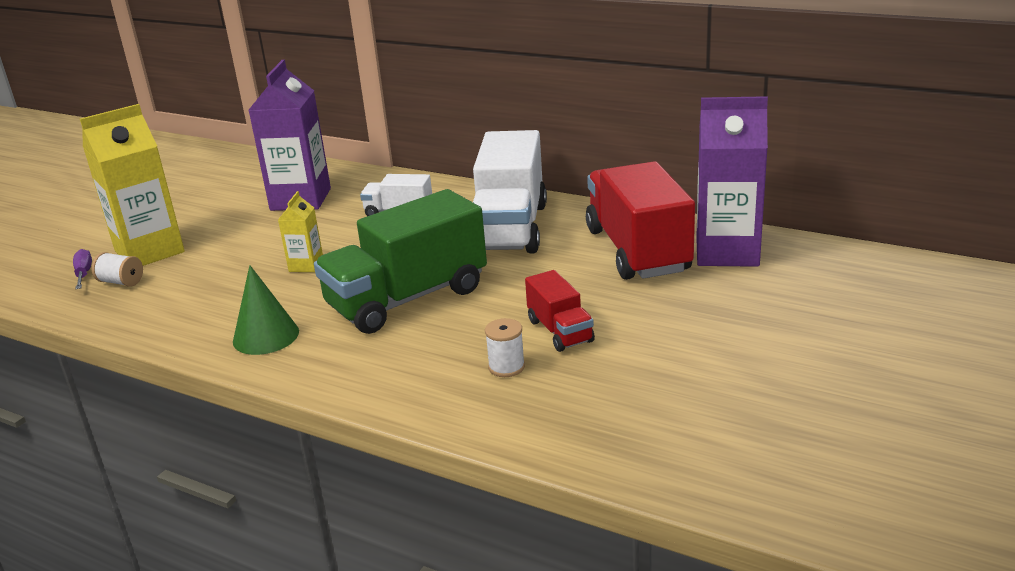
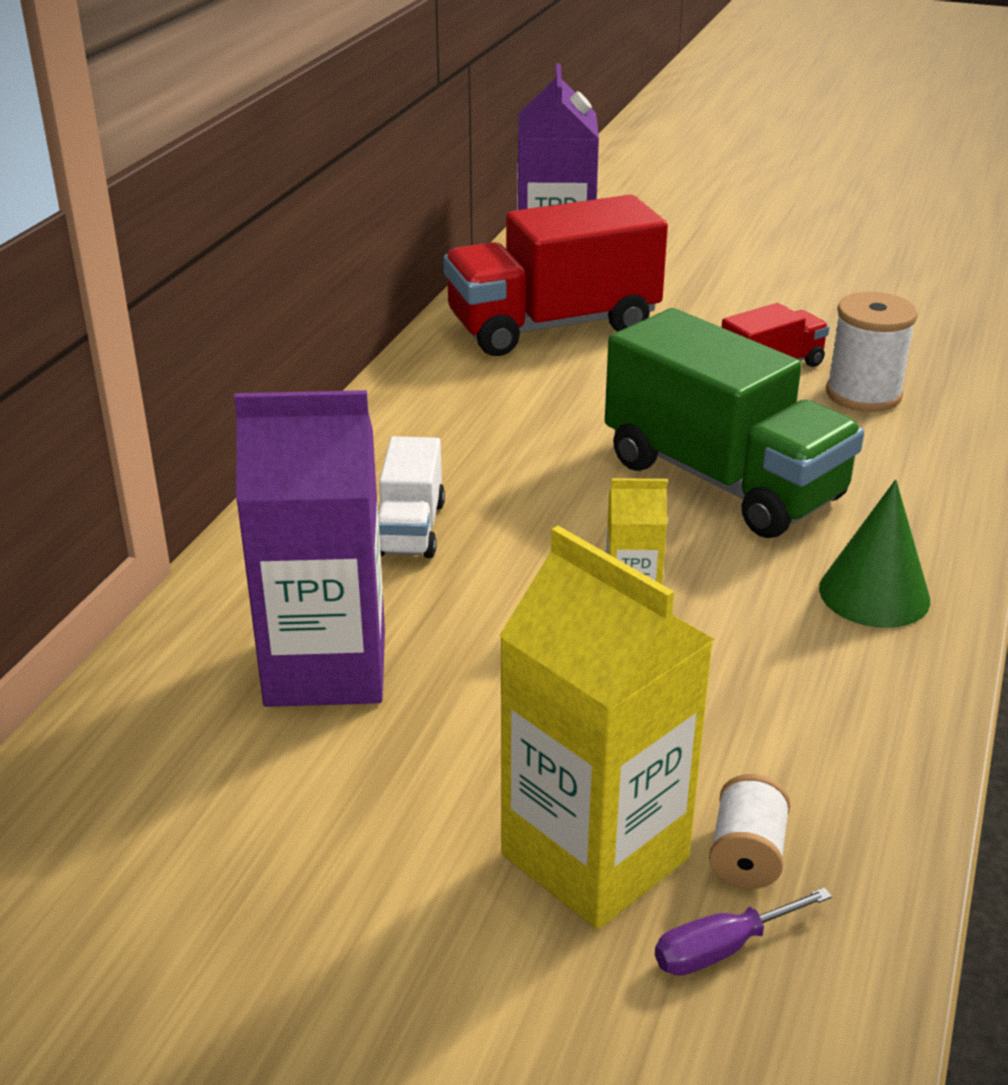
camera: 100 degrees left, 5 degrees up
white truck [473,130,547,254] -> none
white spool [485,318,525,377] -> white spool [826,292,918,412], size x1.66

